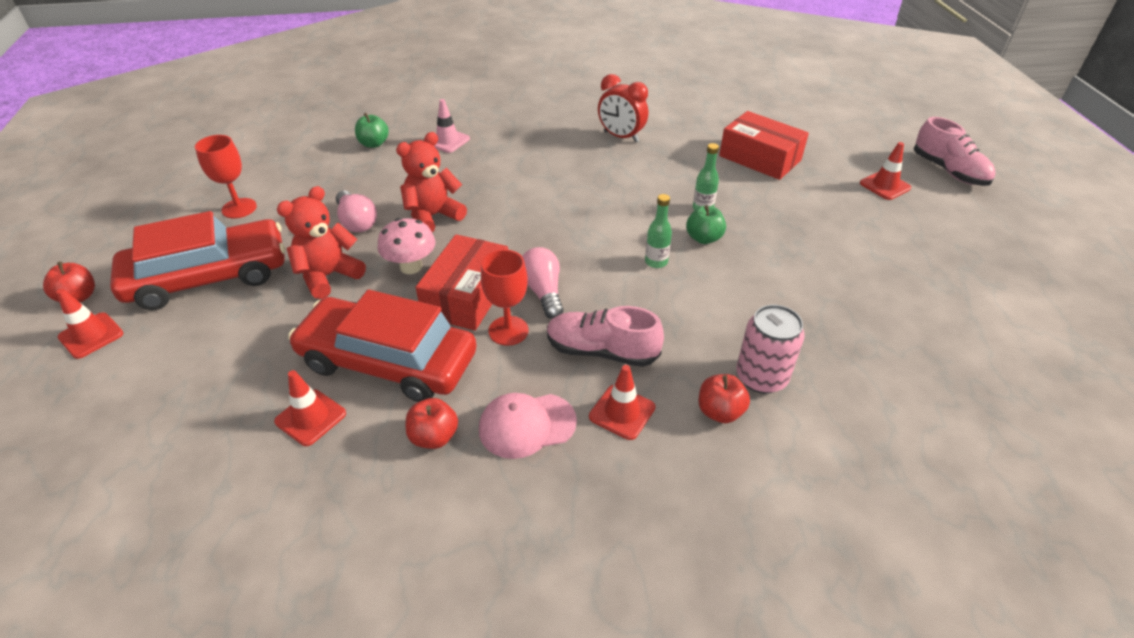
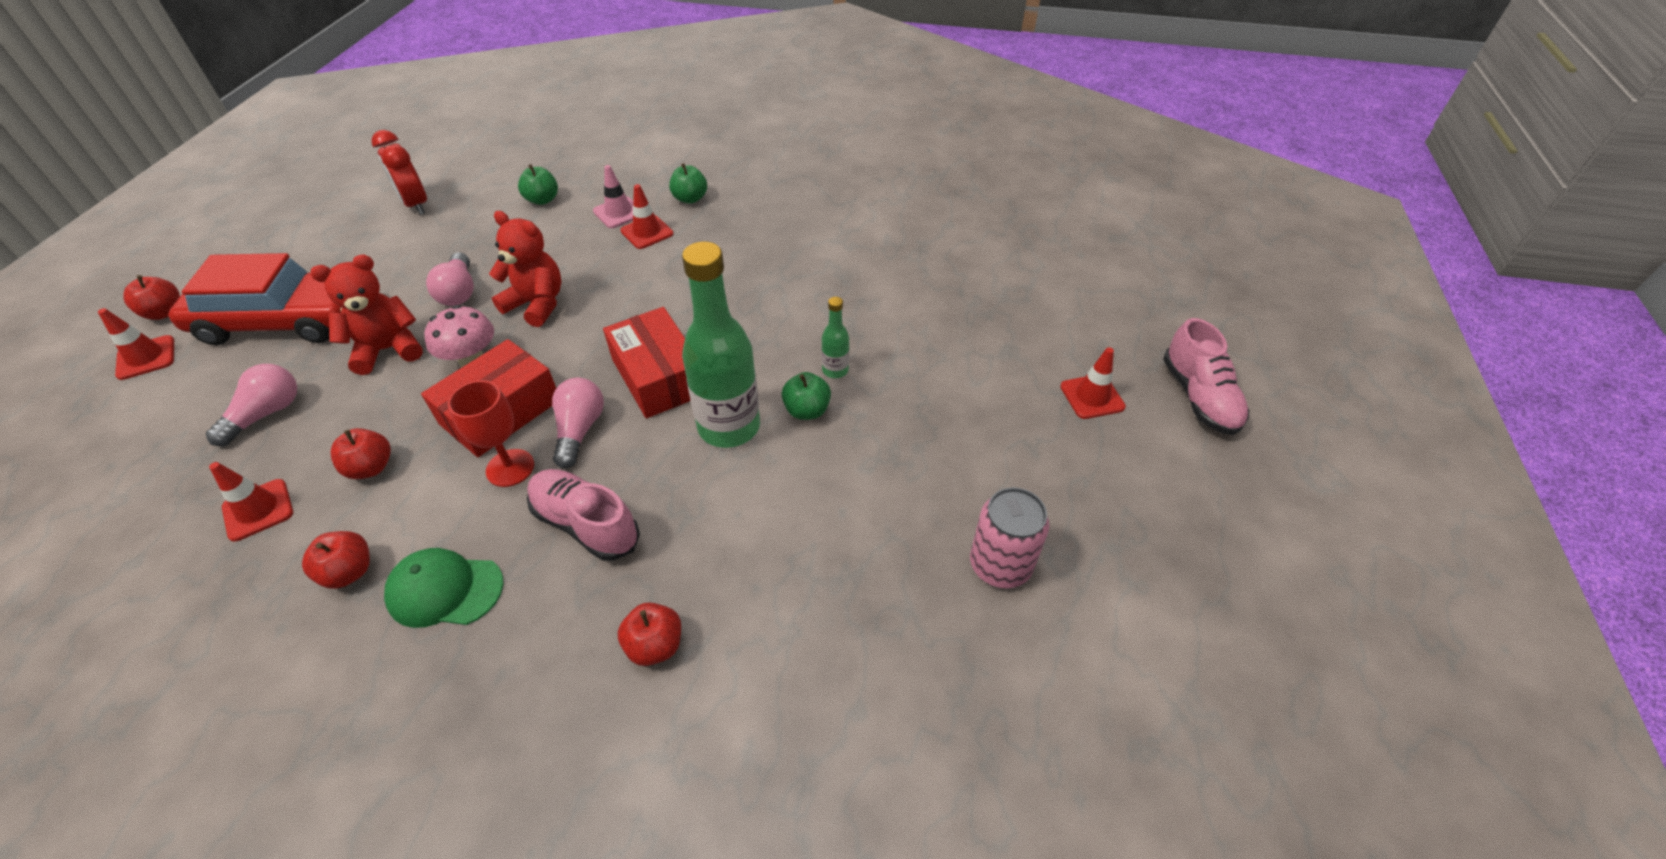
camera: 20 degrees right, 5 degrees up
red goblet [195,135,257,218] -> none
red car [288,290,477,402] -> red apple [330,428,391,479]
red teddy bear [396,132,467,232] -> red teddy bear turned 45 degrees clockwise [489,211,562,327]
pink cap [479,393,577,459] -> green cap [384,548,504,628]
red traffic cone [589,365,656,440] -> red traffic cone moved to [621,184,673,249]
red clock [598,74,648,142] -> red clock moved to [371,130,427,215]
green bottle [645,194,672,268] -> green bottle [682,241,760,448], size x2.22
red box [719,111,809,180] -> red box moved to [603,307,691,418]
pink can [736,305,805,394] -> pink can moved to [970,487,1049,588]
none -> pink light bulb [206,364,297,446]
none -> green apple [669,163,707,204]

